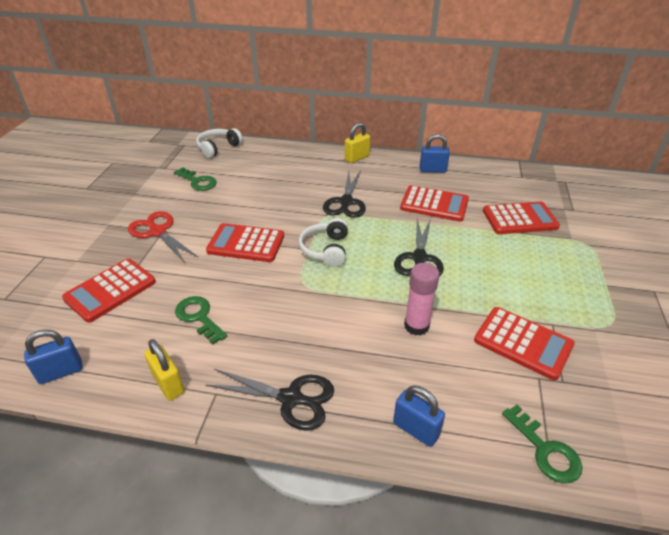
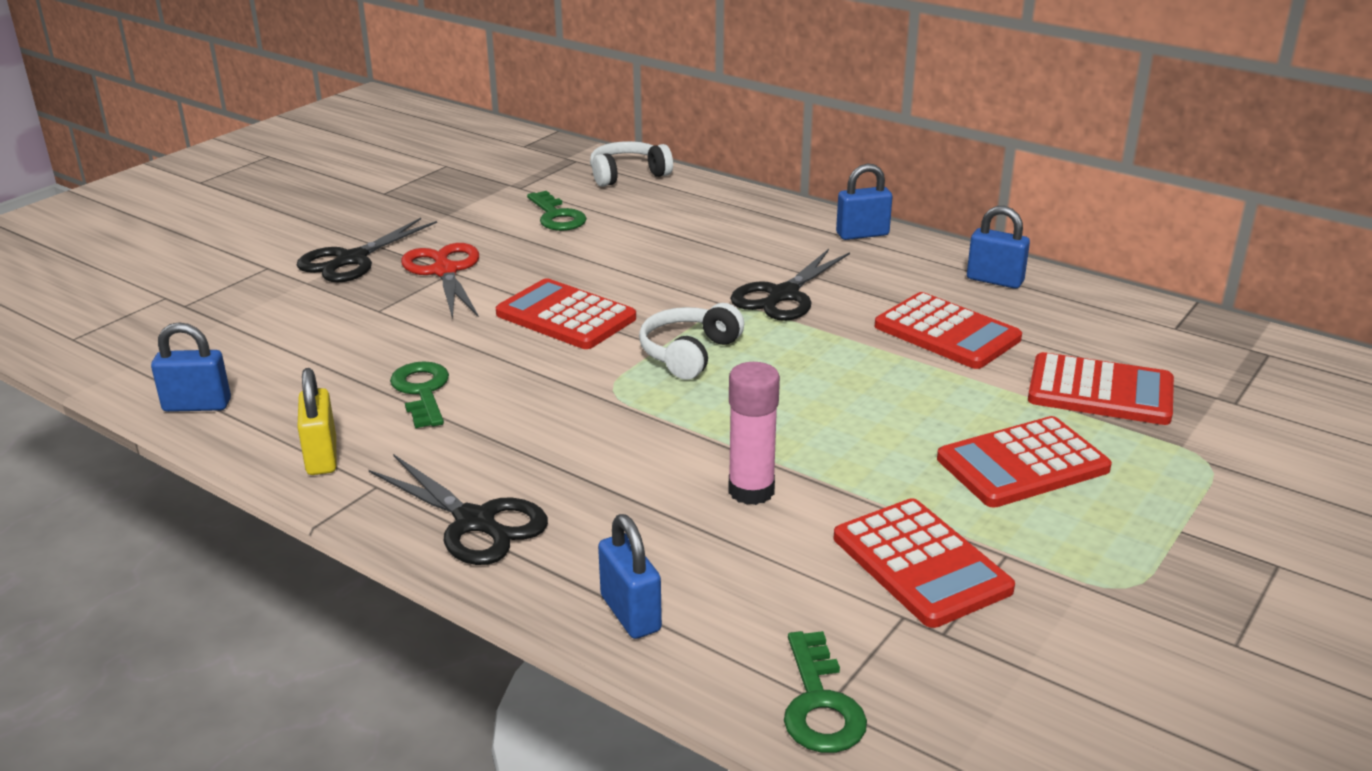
camera: 25 degrees right, 10 degrees down
red calculator [62,259,156,323] -> red calculator moved to [937,416,1112,508]
yellow padlock [345,123,370,163] -> blue padlock [836,164,892,240]
black scissors [394,218,444,277] -> black scissors moved to [296,218,437,283]

